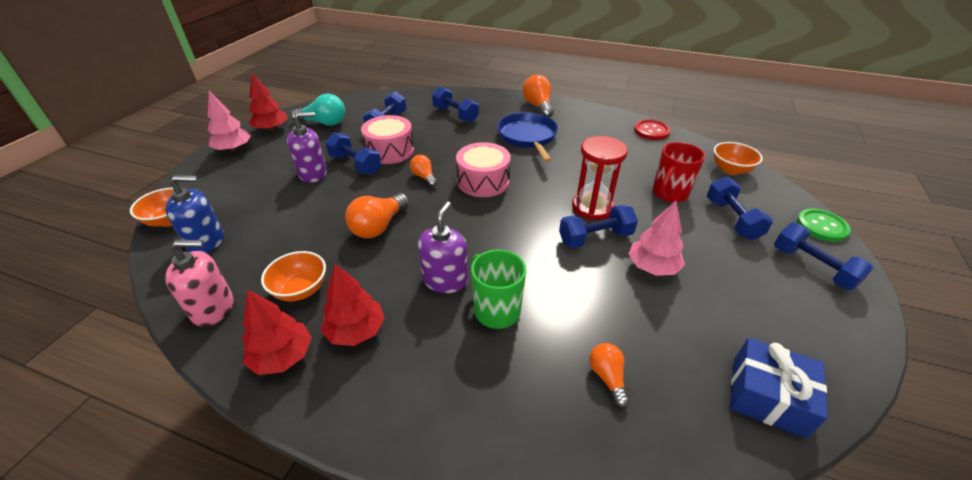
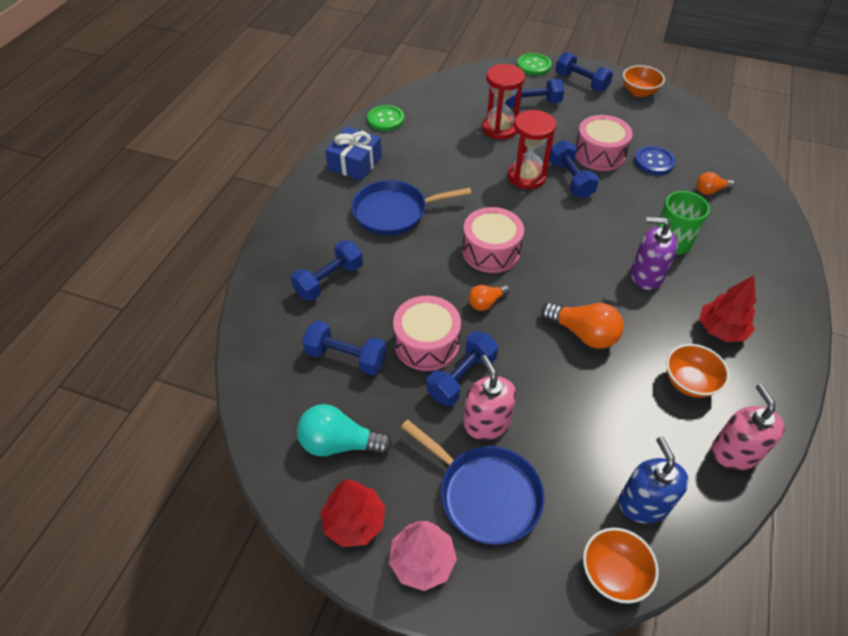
camera: 90 degrees left, 10 degrees up
red tree [242,289,312,375] -> none
purple soap dispenser [287,112,327,182] -> pink soap dispenser [463,355,516,440]
turquoise light bulb [291,94,345,126] -> turquoise light bulb turned 90 degrees counterclockwise [297,404,393,456]
orange light bulb [523,75,553,118] -> none
pink tree [629,201,685,276] -> pink drum [575,115,633,171]
red button [634,120,671,140] -> green button [367,105,404,131]
red mug [653,142,705,202] -> red hourglass [482,64,525,139]
orange bowl [714,142,763,175] -> orange bowl moved to [623,65,665,97]
blue gift [730,338,828,438] -> blue gift moved to [325,127,382,181]
blue dumbbell [774,222,874,290] -> blue dumbbell turned 75 degrees clockwise [555,52,613,92]
none -> blue pan [401,419,544,545]
none -> blue button [634,146,676,175]

